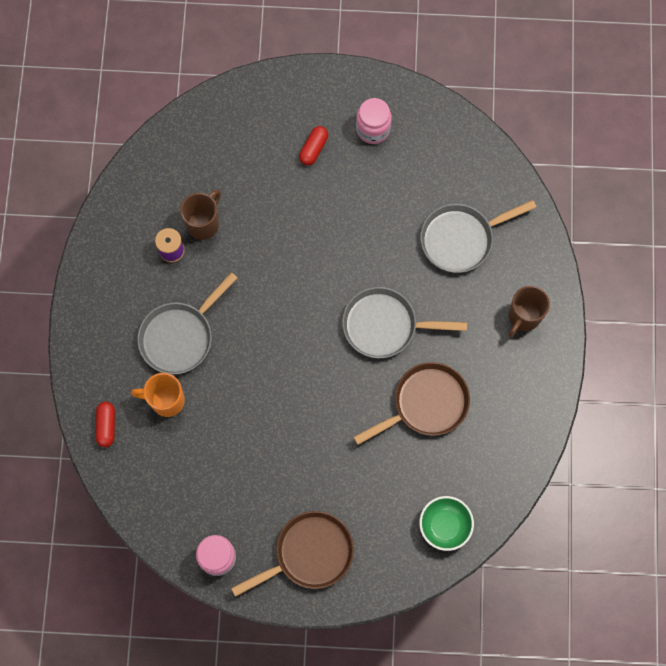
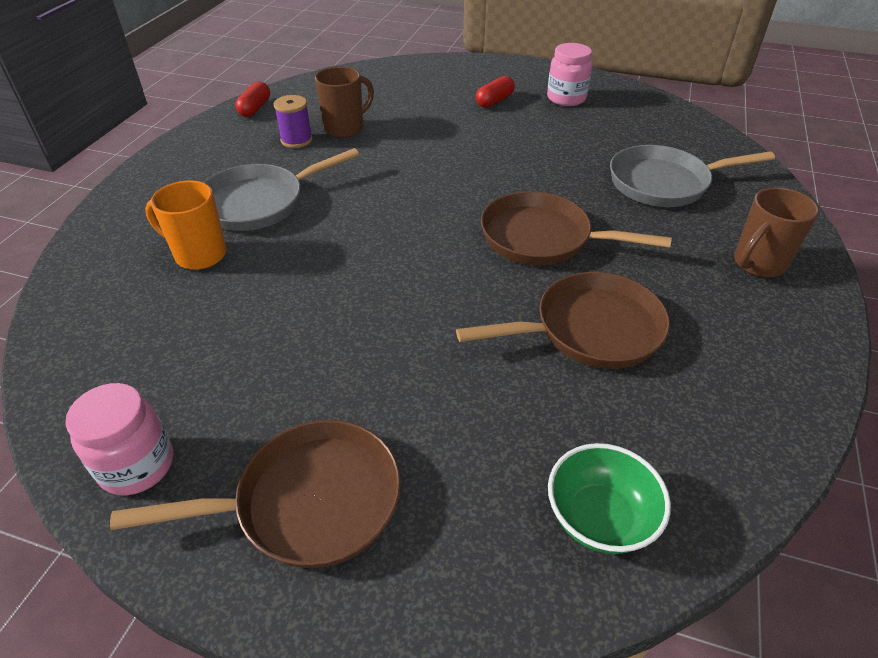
camera: 15 degrees right, 30 degrees down
red capsule [96,402,115,447] -> red capsule moved to [235,81,270,117]
grey pan [342,287,467,358] -> brown pan [481,191,672,265]

